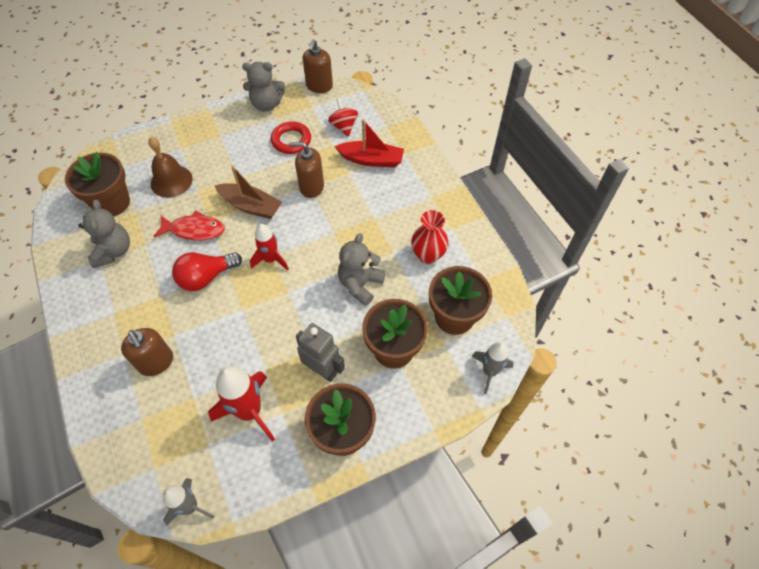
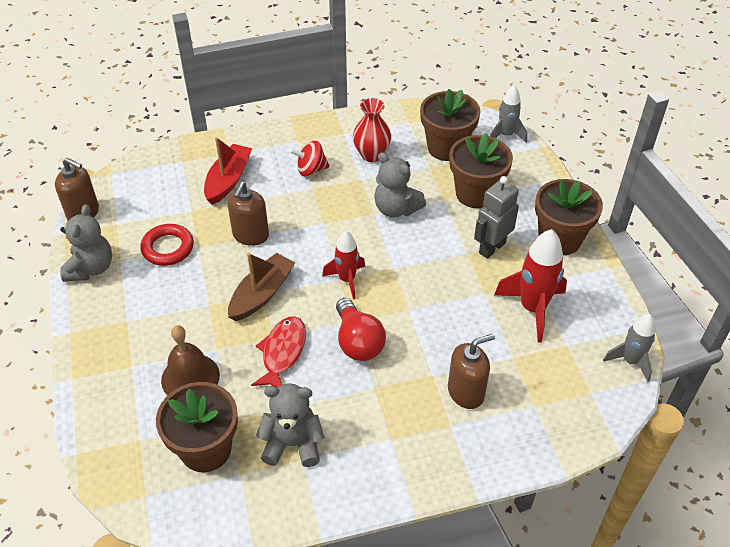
camera: 80 degrees left, 10 degrees down
red spinning top [328,98,358,136] -> red spinning top moved to [290,141,330,176]

